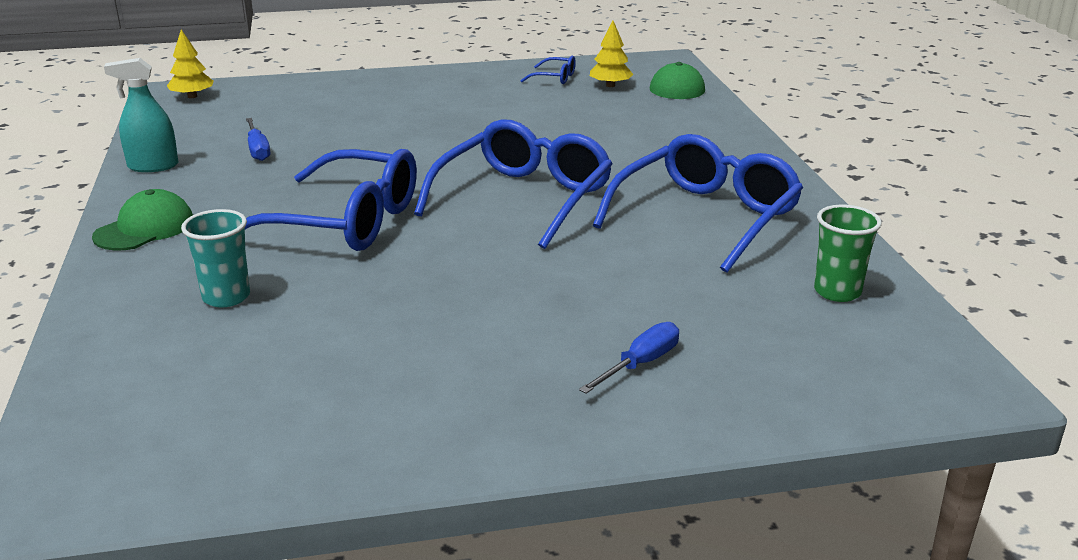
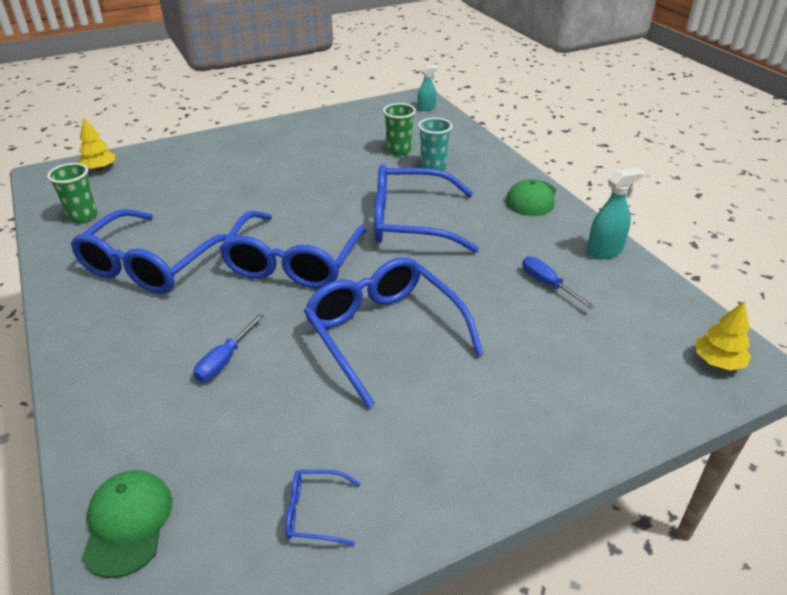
camera: 165 degrees right, 10 degrees up
blue screwdriver [579,322,679,394] -> blue screwdriver moved to [193,313,264,382]
yellow tree [590,20,634,87] -> yellow tree moved to [78,118,116,170]
none -> blue glasses [304,257,484,408]
none -> green cup [383,103,416,156]
none -> turquoise spray bottle [417,65,438,111]

